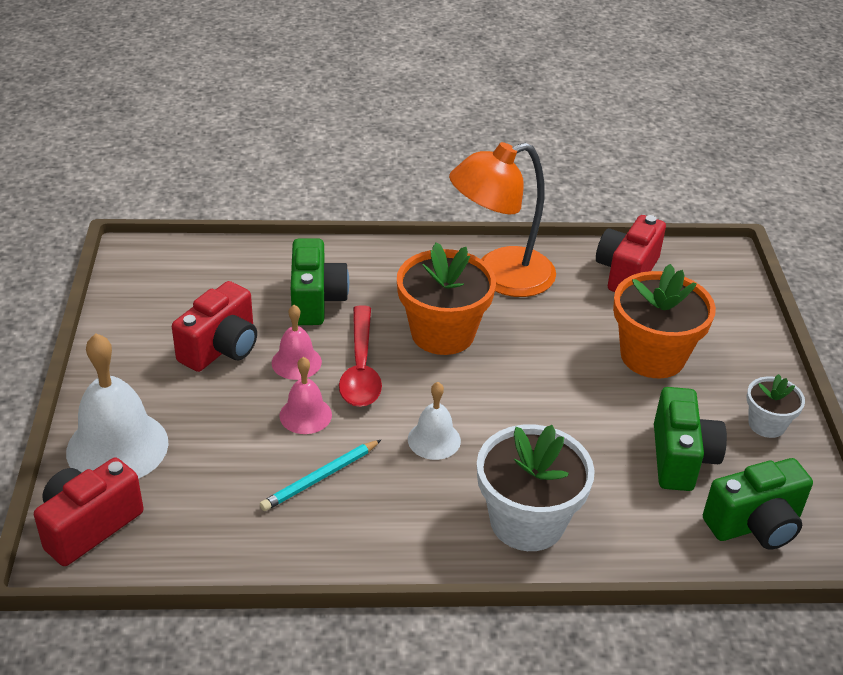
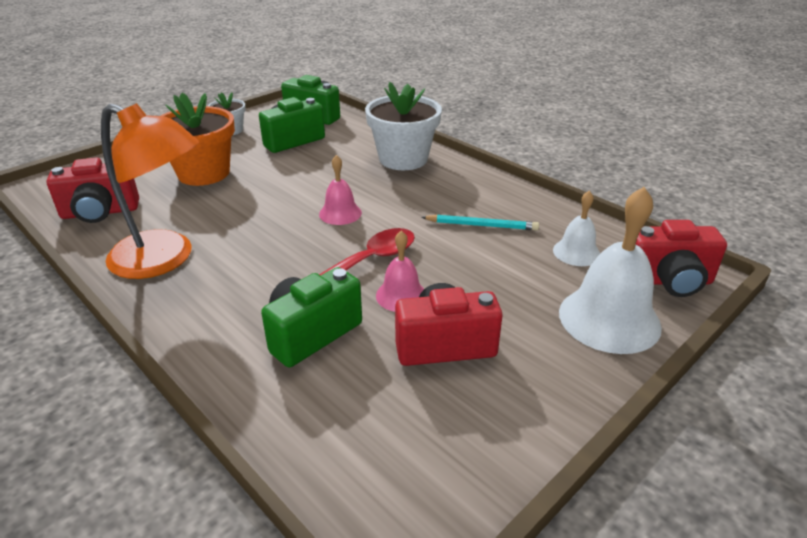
camera: 130 degrees left, 5 degrees down
pink bell [279,357,332,434] -> pink bell moved to [319,155,362,225]
orange flower pot [397,242,496,355] -> none
white bell [408,382,461,460] -> white bell moved to [553,191,600,266]

